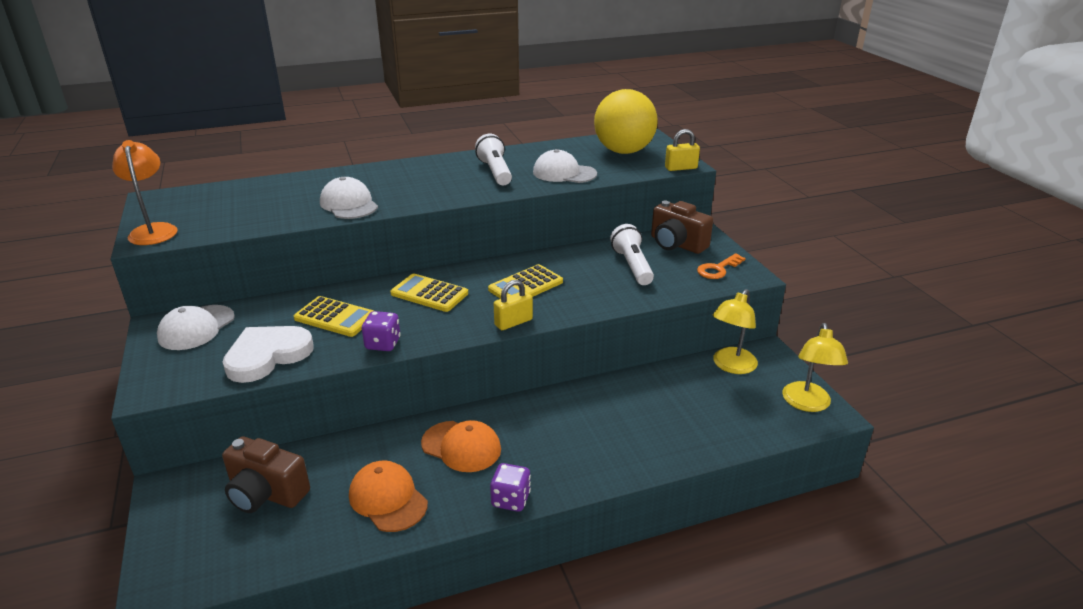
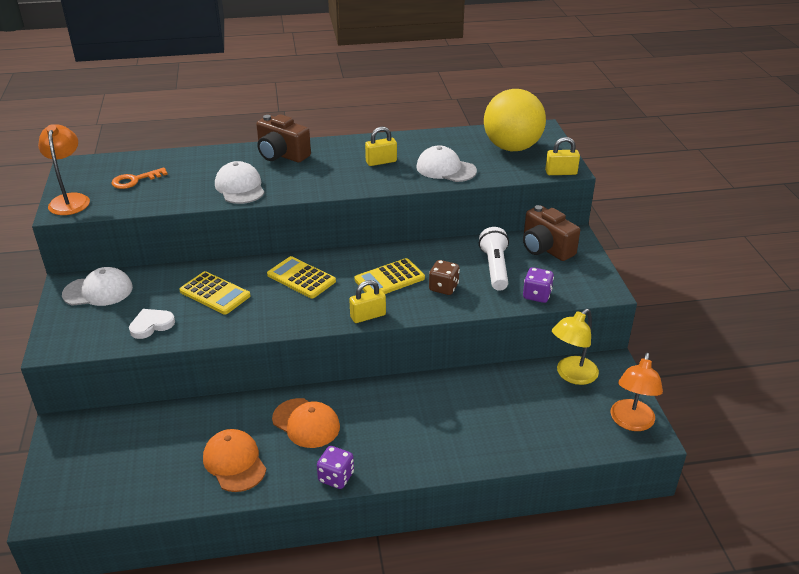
camera: 10 degrees right, 5 degrees up
white cap [157,305,235,350] -> white cap turned 135 degrees counterclockwise [62,267,133,306]
brown camera [222,436,310,513] -> brown camera moved to [256,114,311,162]
white heart [223,326,314,383] -> white heart [129,309,175,339], size x0.59
purple dice [362,311,401,351] -> purple dice moved to [523,267,554,303]
white flashlight [475,134,512,185] -> yellow padlock [365,127,397,166]
orange key [697,253,746,279] -> orange key moved to [112,167,168,189]
yellow lamp [782,323,848,412] -> orange lamp [611,353,663,431]
none -> brown dice [429,260,460,295]

